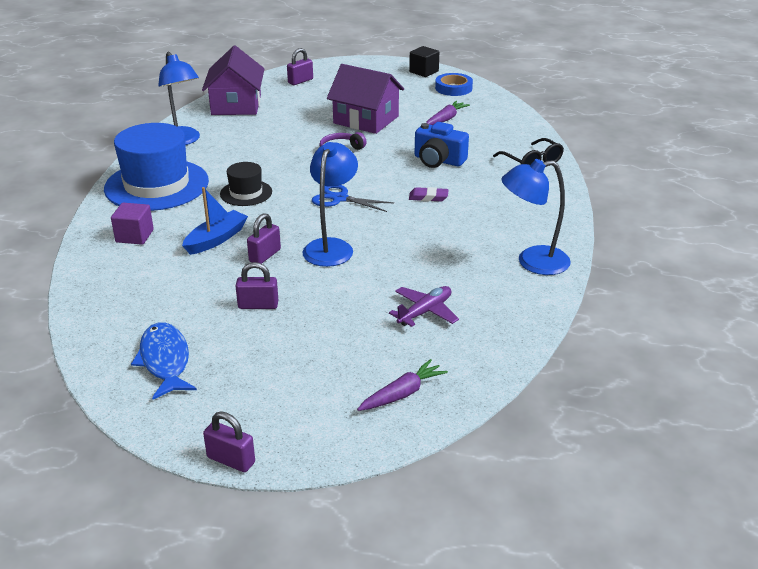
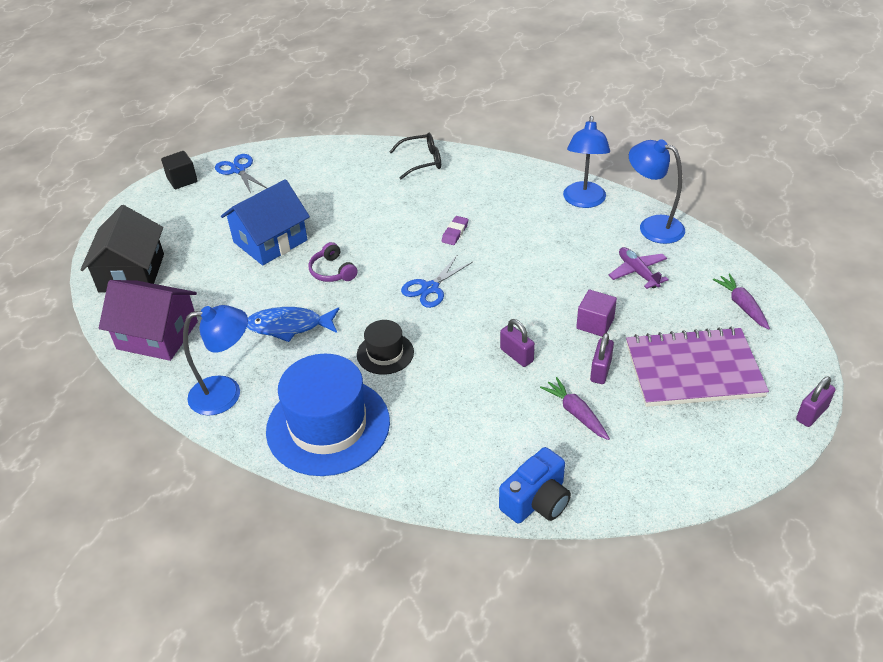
camera: 70 degrees left, 10 degrees up
purple cube [111,203,154,245] -> purple cube moved to [576,290,617,337]
blue fish [131,322,197,400] -> blue fish moved to [247,307,339,342]
blue boat [182,187,248,255] -> none
purple padlock [287,48,313,85] -> black house [80,205,164,293]
blue lamp [303,142,358,267] -> blue lamp moved to [629,140,685,244]
purple house [327,64,404,134] -> blue house [221,179,310,265]
blue camera [415,122,469,168] -> blue camera moved to [499,447,571,523]
purple carrot [426,101,470,125] -> purple carrot moved to [540,377,610,440]
blue tape [435,73,473,96] -> blue scissors [215,154,267,193]
none -> purple notebook [626,326,769,407]

